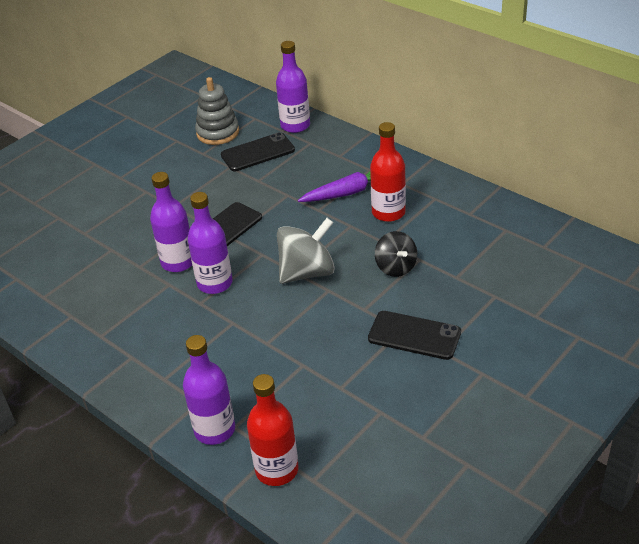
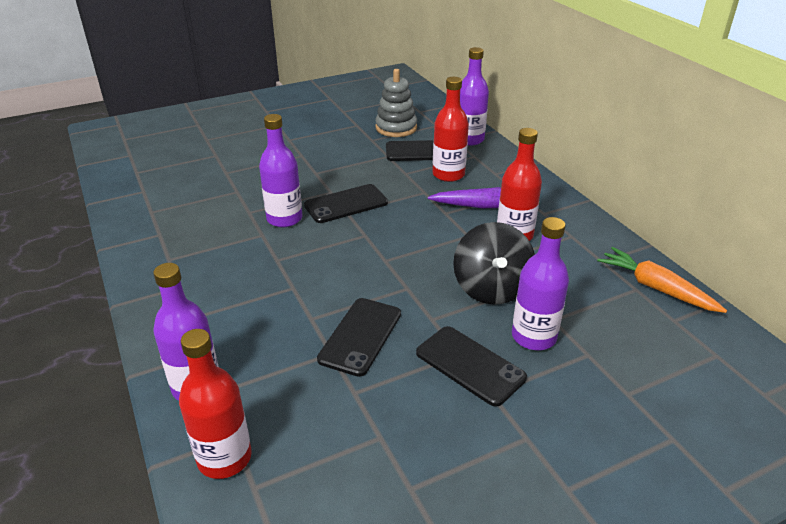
camera: 20 degrees right, 5 degrees down
purple bottle [188,192,233,294] -> purple bottle moved to [512,217,569,350]
grey spinning top [277,218,335,284] -> none
black spinning top [375,231,417,277] -> black spinning top [453,222,535,305], size x1.55
none -> black phone [317,298,401,377]
none -> red bottle [433,77,469,182]
none -> orange carrot [597,247,727,313]

